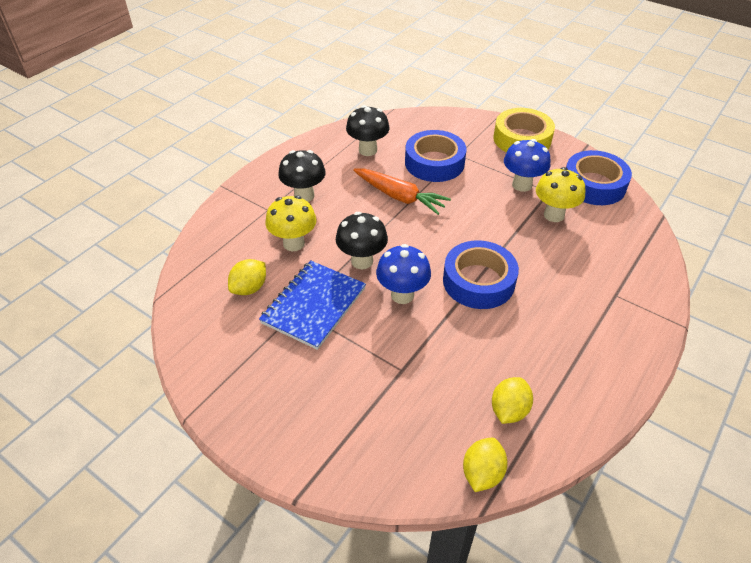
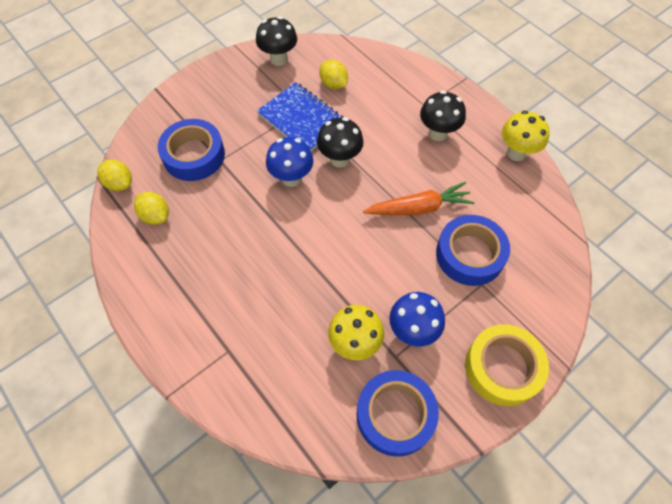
camera: 105 degrees right, 15 degrees up
yellow mushroom [265,196,316,251] -> yellow mushroom moved to [502,111,550,161]
black mushroom [346,105,390,156] -> black mushroom moved to [256,16,297,66]
orange carrot [353,169,451,215] -> orange carrot turned 150 degrees counterclockwise [363,182,474,215]
blue tape [443,240,519,309] -> blue tape moved to [158,119,225,181]

